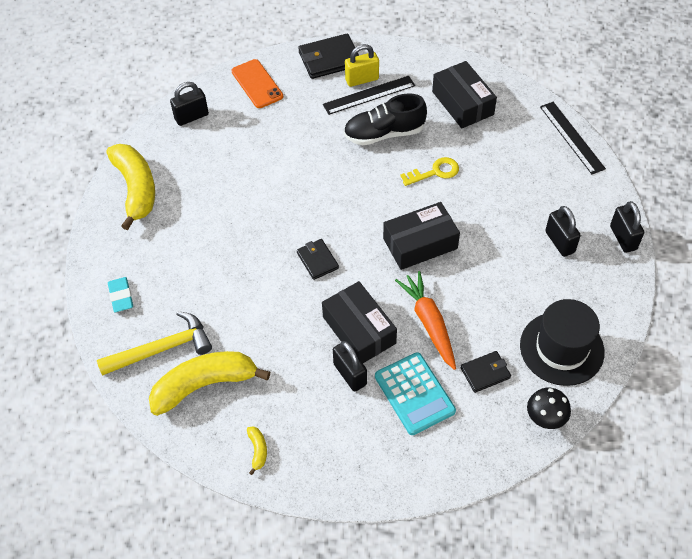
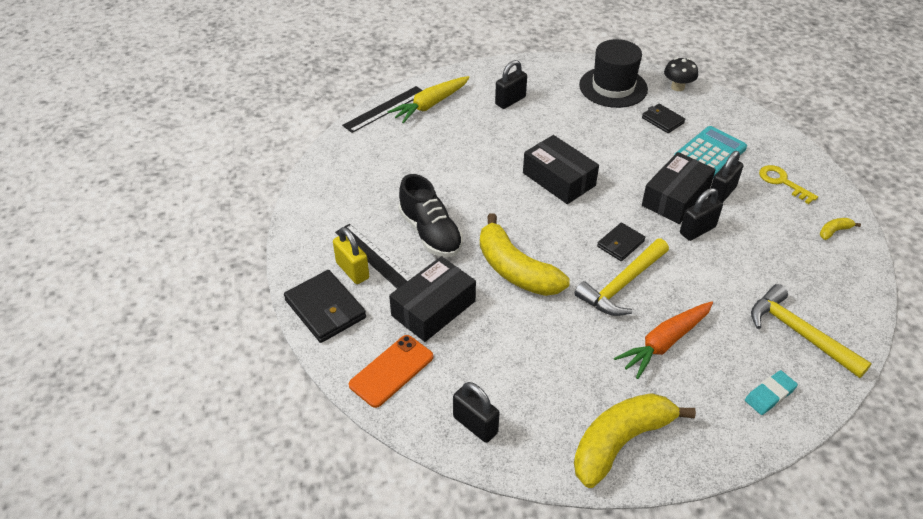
camera: 110 degrees left, 10 degrees down
yellow banana [149,351,270,416] -> yellow banana moved to [480,213,570,296]
orange carrot [395,271,456,370] -> orange carrot moved to [614,301,713,379]
yellow key [400,157,459,186] -> yellow key moved to [759,165,818,204]
black box [432,61,497,128] -> black box moved to [389,256,476,342]
black padlock [610,201,644,253] -> black padlock moved to [680,188,723,241]
none -> yellow carrot [388,76,470,123]
none -> yellow hammer [574,239,669,316]

